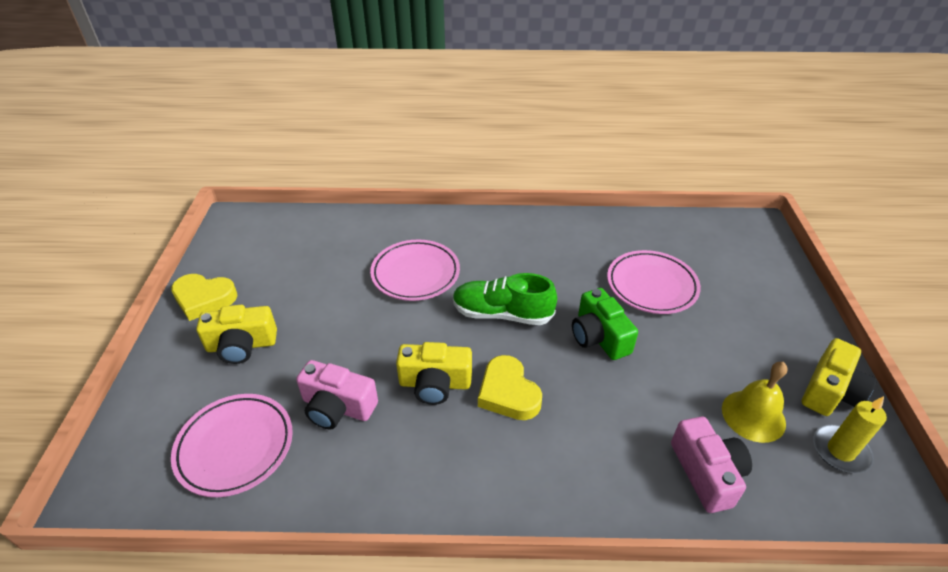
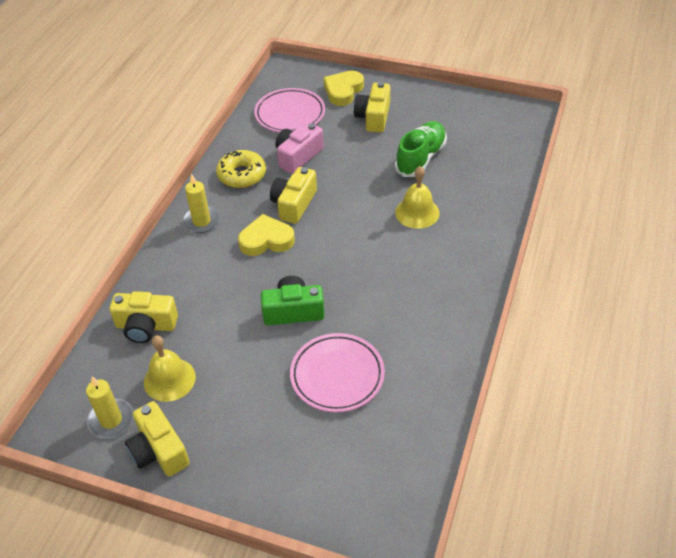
camera: 110 degrees right, 5 degrees up
yellow heart [171,274,238,321] -> yellow heart moved to [323,71,364,106]
pink plate [370,240,460,301] -> yellow bell [395,166,440,229]
green shoe [453,273,557,325] -> green shoe moved to [395,121,447,177]
pink camera [671,417,752,513] -> yellow camera [109,291,178,343]
none -> yellow candle [182,174,220,233]
none -> yellow donut [216,150,266,188]

